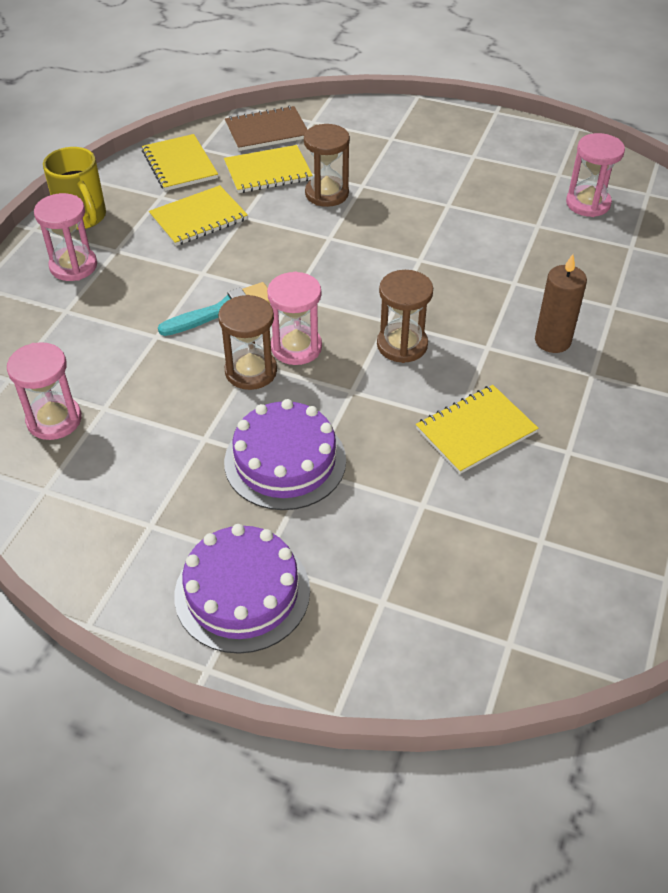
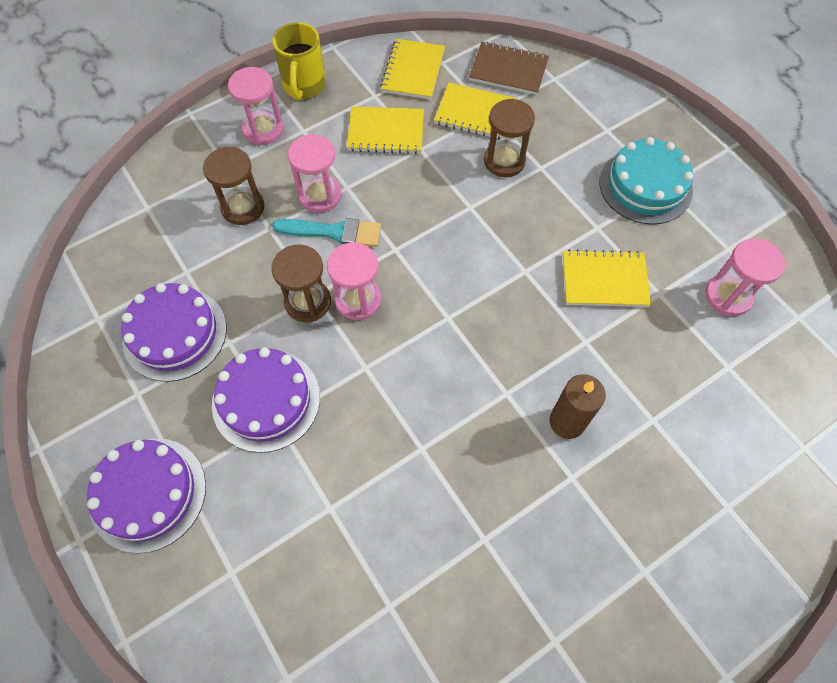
camera: 35 degrees right, 15 degrees up
pink hourglass [7,342,81,440] -> pink hourglass moved to [288,134,342,213]
brown hourglass [377,270,433,363] -> brown hourglass moved to [203,147,264,225]
yellow notebook [416,385,539,474] -> yellow notebook moved to [562,249,651,307]
none -> purple cake [121,283,227,382]
none -> turquoise cake [599,137,693,225]

